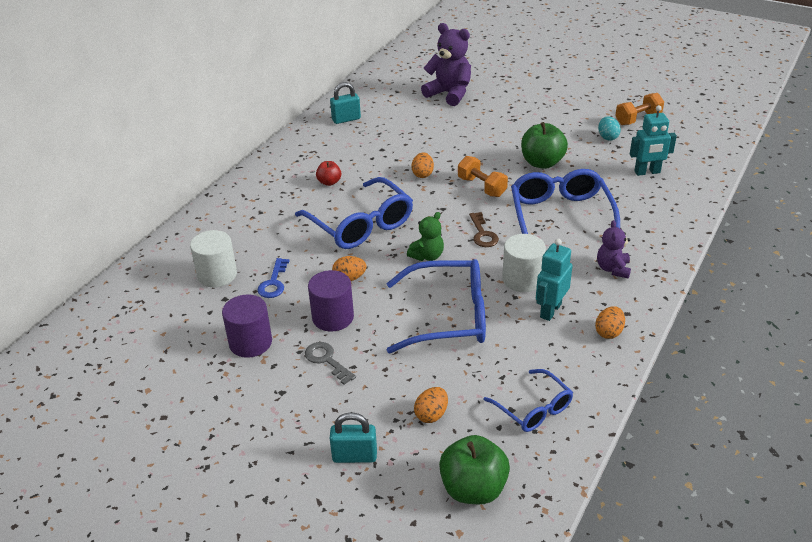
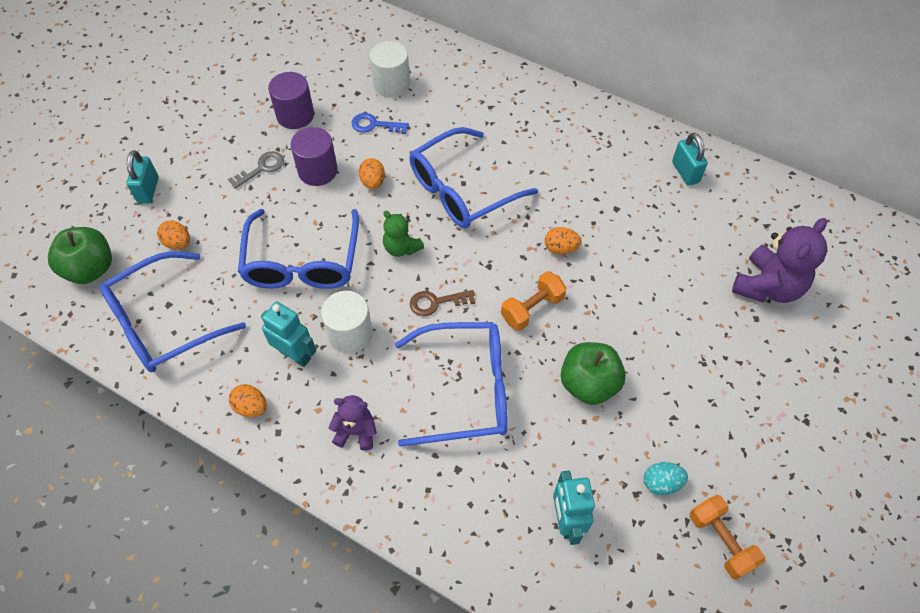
camera: 90 degrees right, 20 degrees up
red apple [316,161,341,186] -> none
blue glasses [483,369,573,432] -> blue glasses [100,251,246,372], size x1.74

